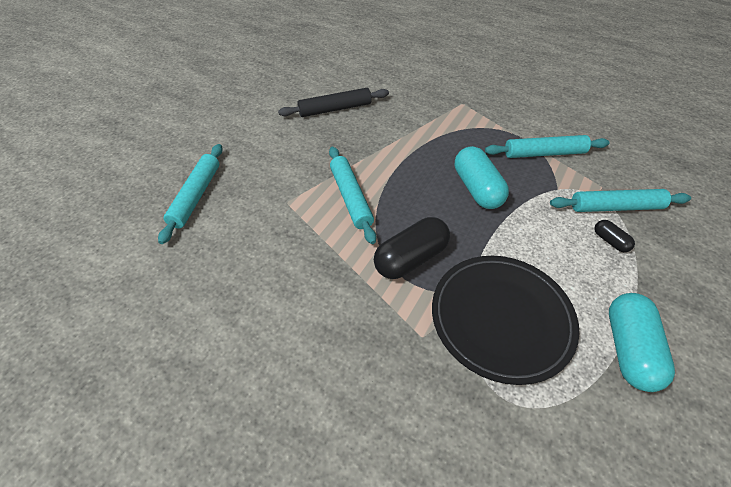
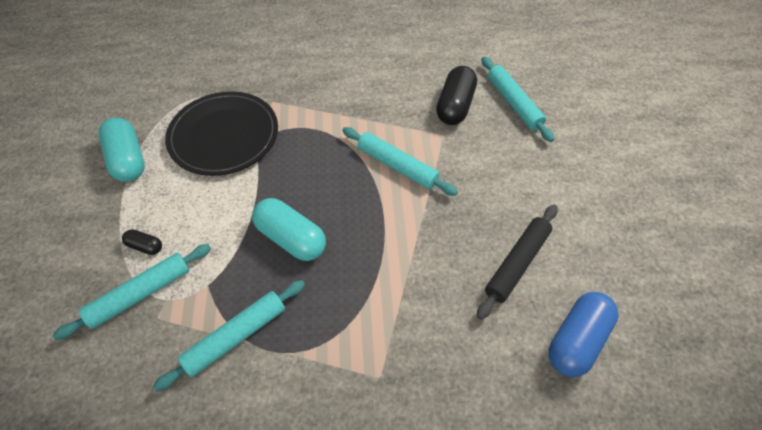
camera: 145 degrees right, 5 degrees up
black capsule [374,217,450,279] -> black capsule moved to [436,66,477,125]
none -> blue capsule [549,292,619,377]

